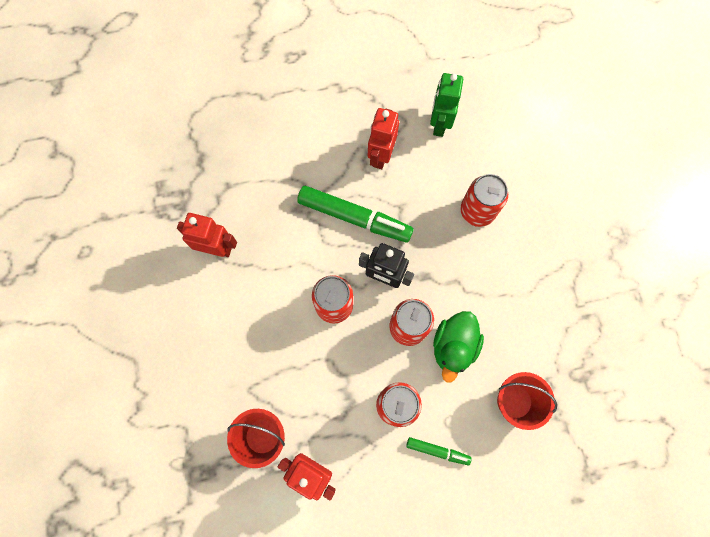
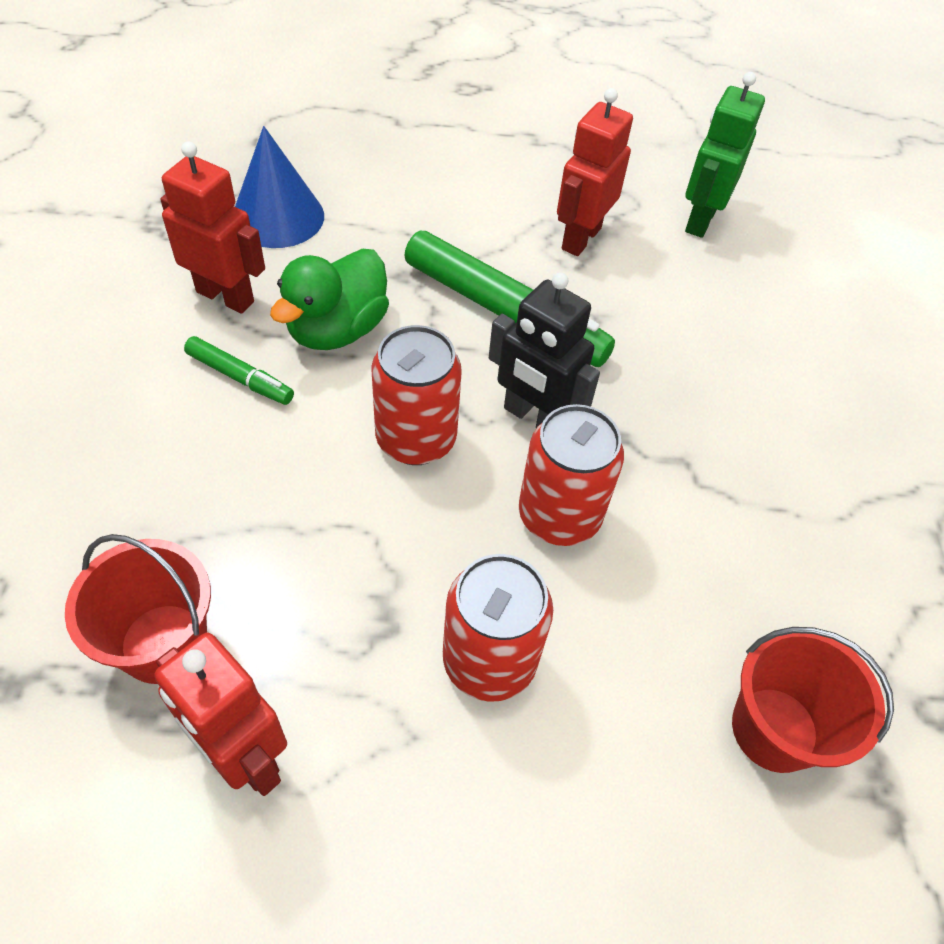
camera: 10 degrees right, 20 degrees down
green marker [406,437,472,465] -> green marker moved to [184,336,294,405]
green duck [433,311,484,383] -> green duck moved to [270,249,389,350]
red can [461,174,508,227] -> none
none -> blue cone [235,126,324,248]

